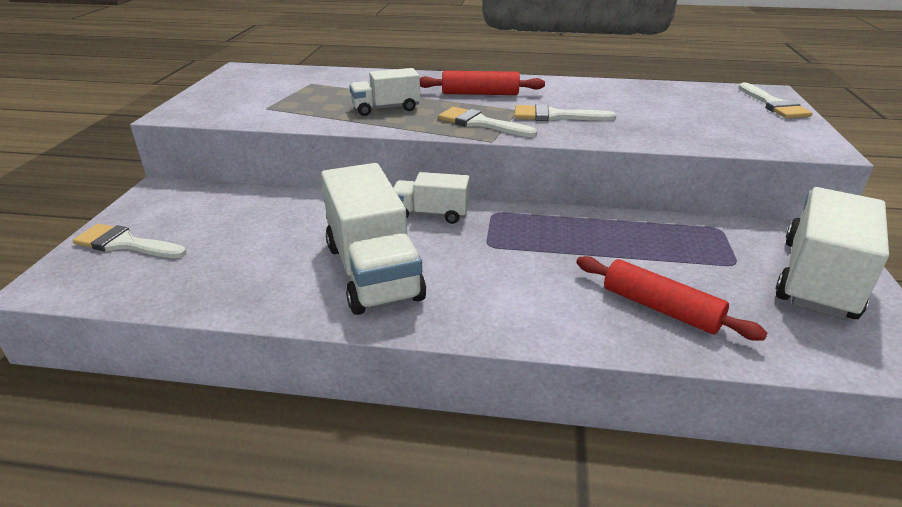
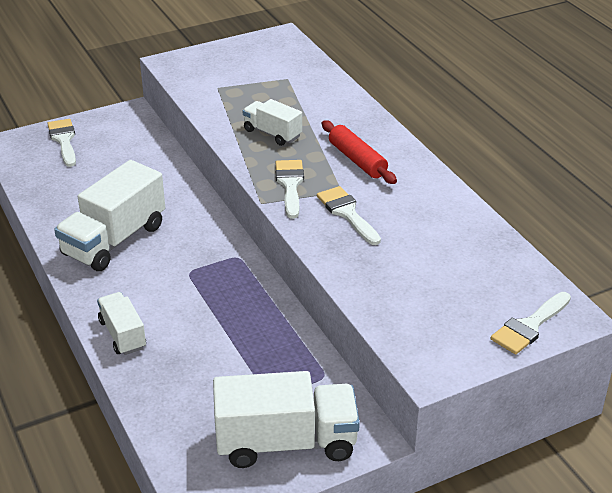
camera: 55 degrees right, 5 degrees up
white truck [394,172,470,224] -> white truck moved to [97,292,146,355]
red rolling pin [576,256,767,341] -> none

